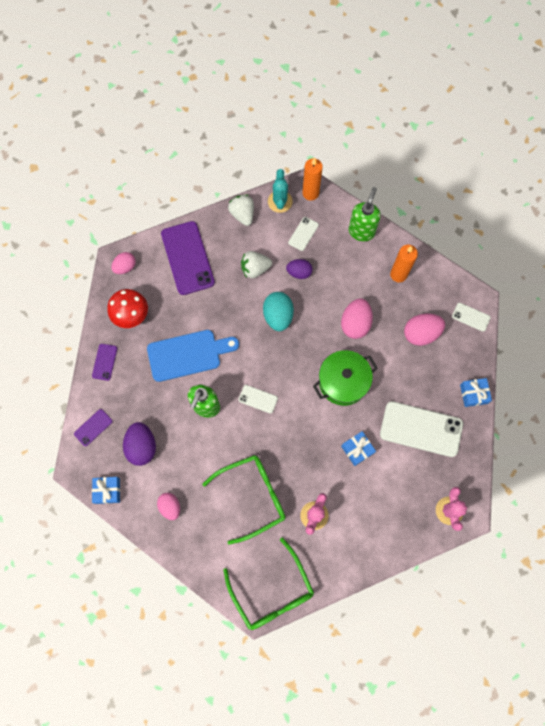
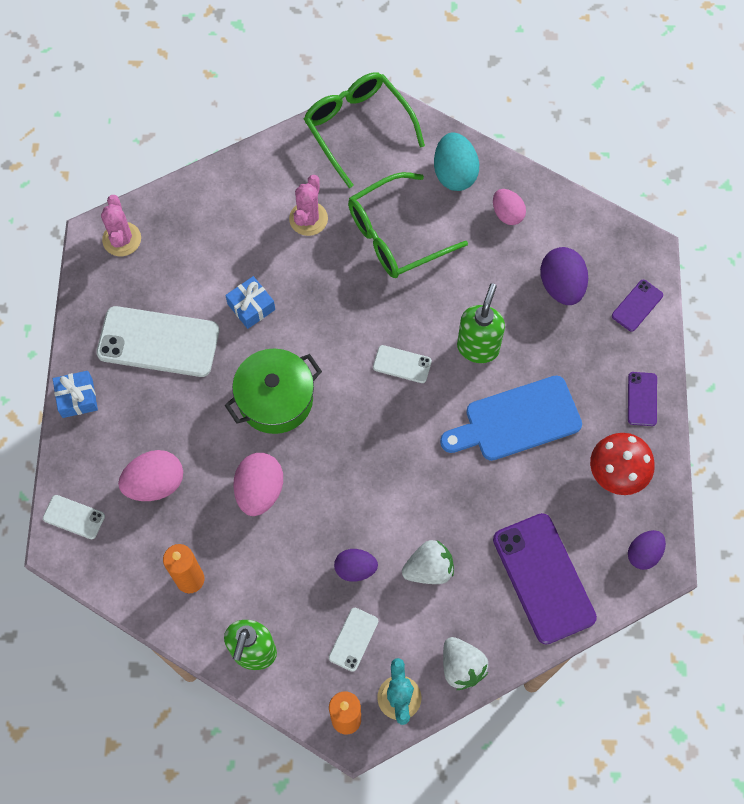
camera: 175 degrees right, 5 degrees down
blue gift [92,477,120,504] -> none
pink egg [111,252,136,274] -> purple egg [628,530,666,570]
turquoise egg [263,292,294,331] -> turquoise egg moved to [434,132,479,191]

